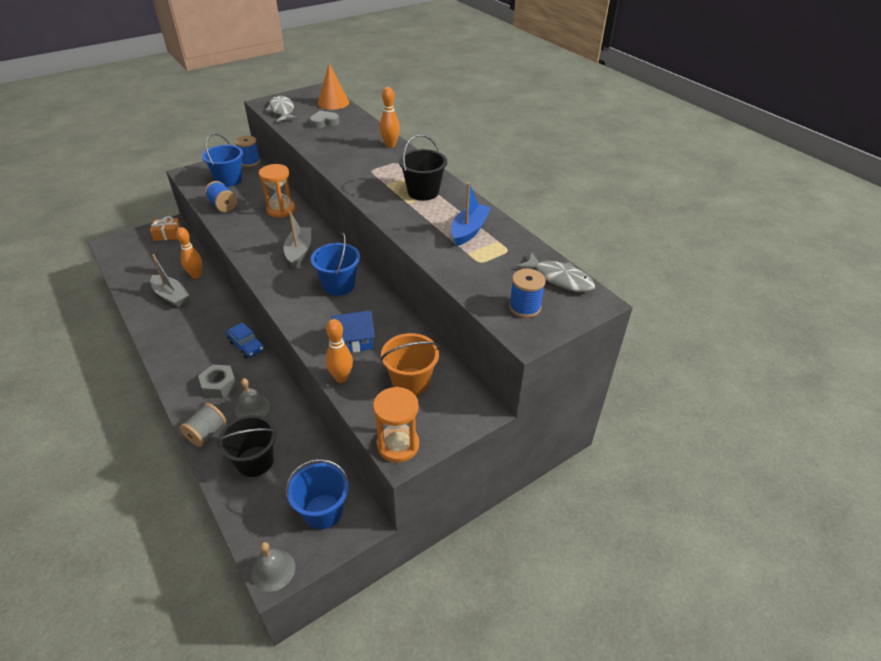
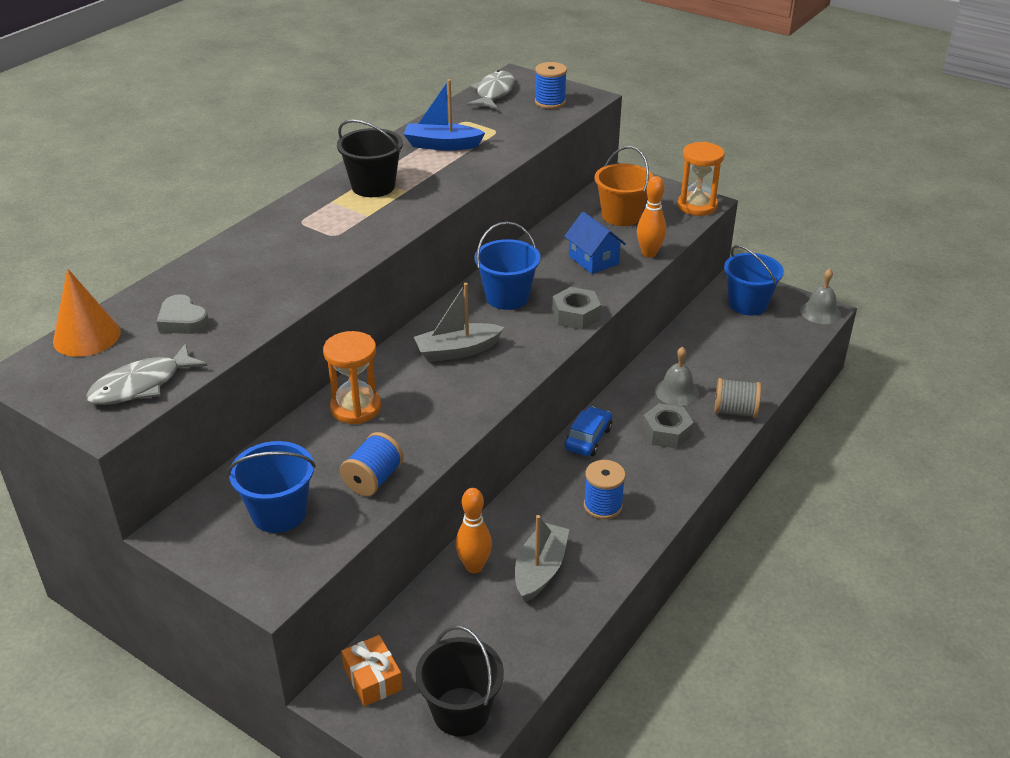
camera: 110 degrees left, 5 degrees down
black bucket [216,415,277,477] -> black bucket moved to [415,626,504,737]
blue spool [235,136,260,167] -> blue spool moved to [584,460,626,519]
orange bowling pin [380,87,400,148] -> none
none -> grey nut [552,287,601,330]

